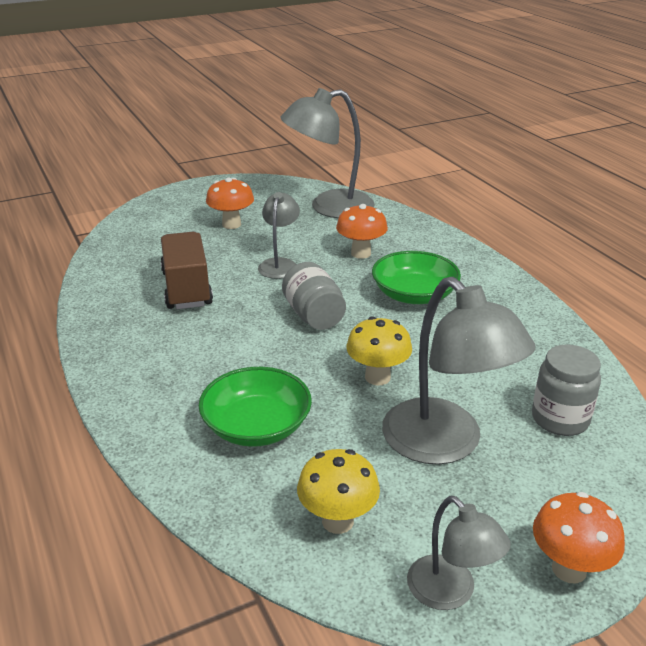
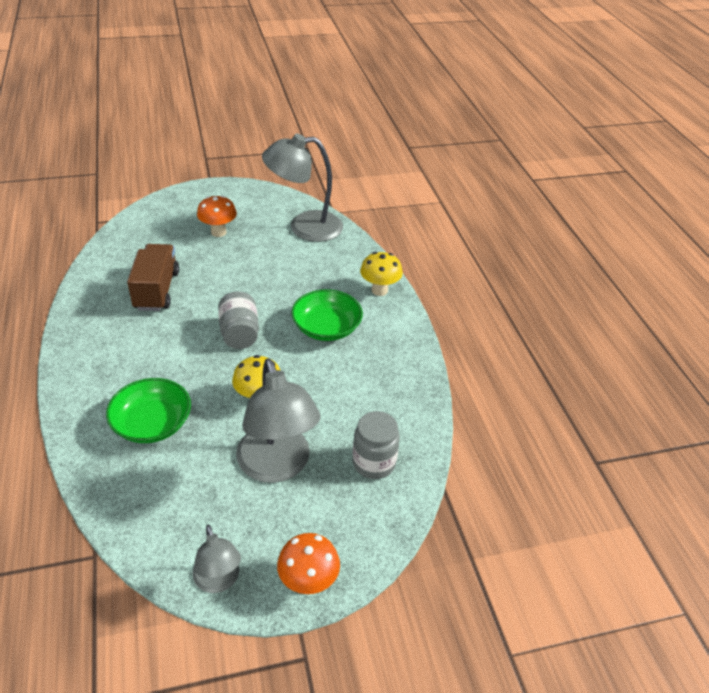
camera: 10 degrees right, 10 degrees up
grey lamp [258,192,300,279] -> none
yellow mushroom [297,449,380,534] -> yellow mushroom moved to [360,252,403,296]
orange mushroom [336,204,388,259] -> none

